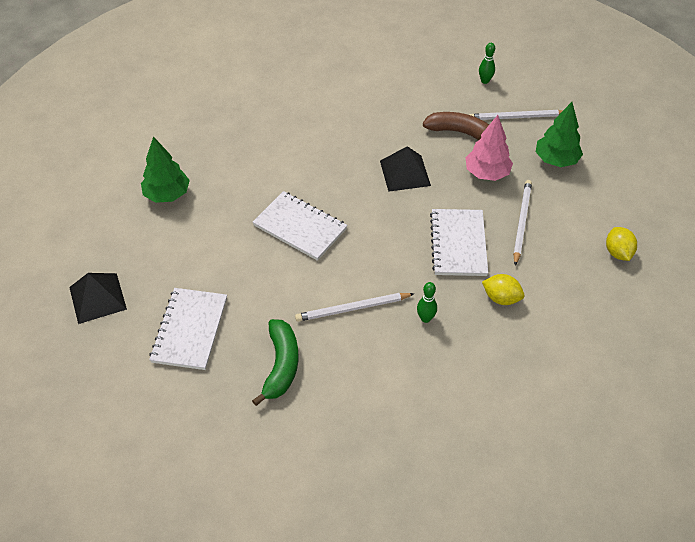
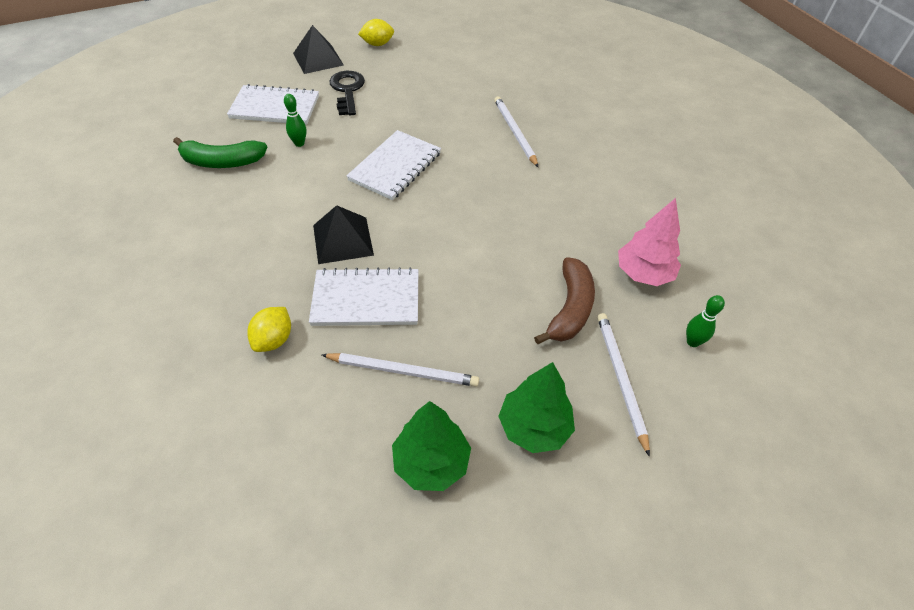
camera: 85 degrees right, 0 degrees up
green tree [141,136,190,203] -> green tree moved to [392,401,471,491]
white pencil [295,293,414,322] -> white pencil moved to [494,96,538,167]
black pyramid [380,146,431,192] -> black pyramid moved to [313,205,374,264]
green bowling pin [417,282,437,323] -> green bowling pin moved to [284,94,306,147]
pink tree [465,115,513,181] -> pink tree moved to [618,198,681,286]
yellow lemon [606,227,637,261] -> yellow lemon moved to [358,19,394,46]
none -> black key [330,71,365,116]

